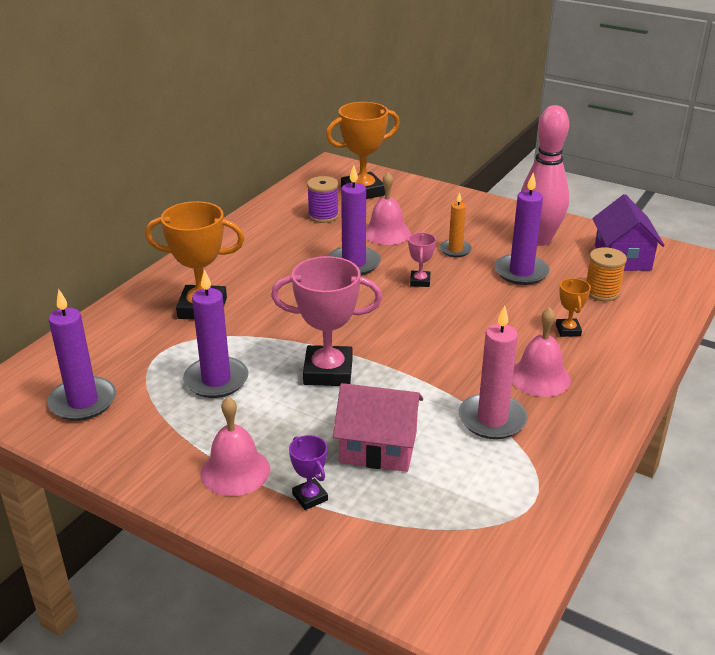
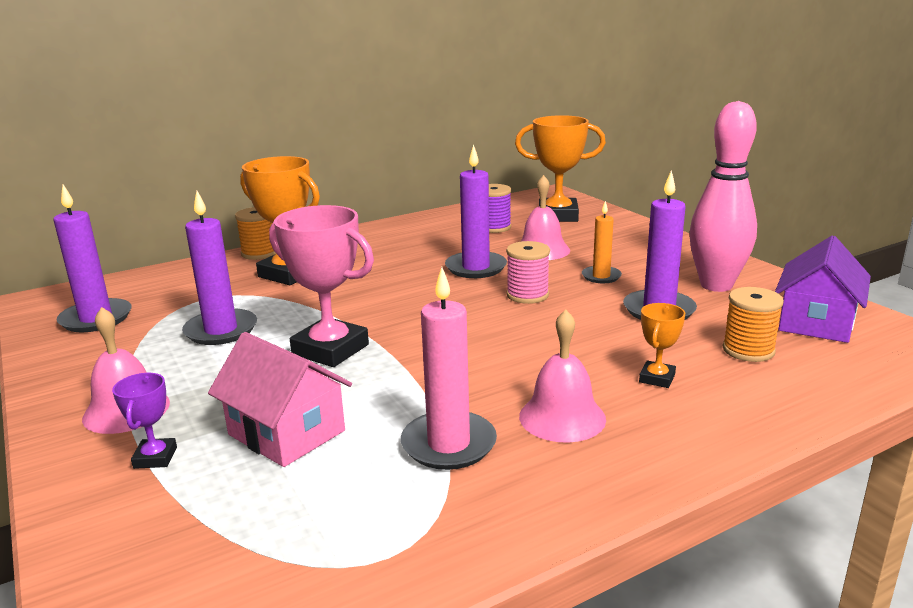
camera: 30 degrees right, 10 degrees down
pink trophy [408,232,436,287] -> pink spool [506,241,550,304]
none -> orange spool [235,207,276,260]

